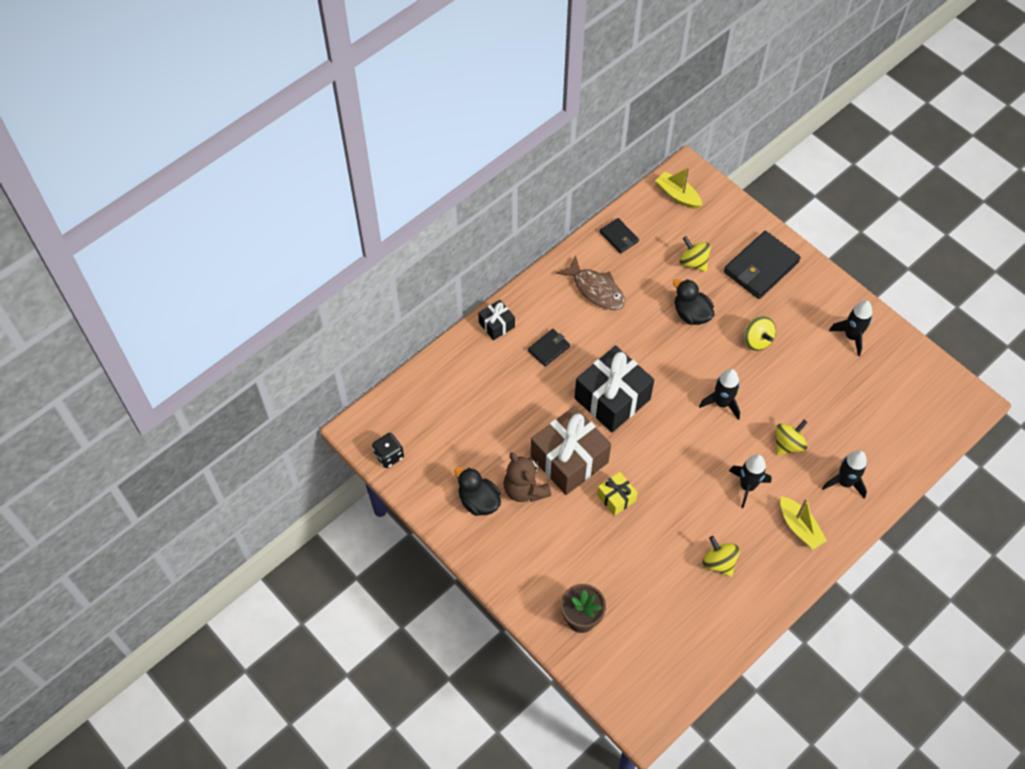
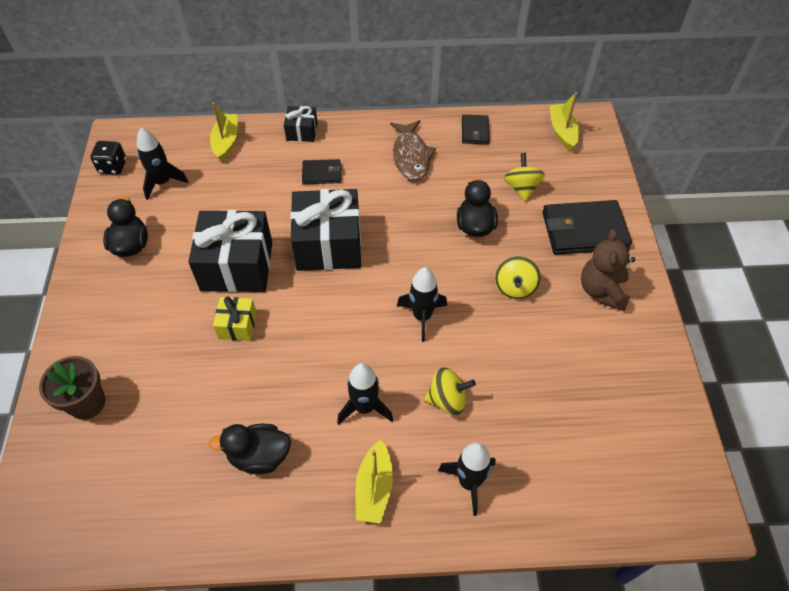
camera: 40 degrees right, 5 degrees down
brown teddy bear [504,452,551,502] -> brown teddy bear moved to [581,229,635,311]
brown gift [531,406,611,495] -> black gift [188,210,272,292]
yellow spinning top [703,536,740,577] -> black duck [208,424,291,474]
black rocket [829,300,872,356] -> black rocket moved to [137,128,189,200]
none -> yellow boat [210,102,238,161]

